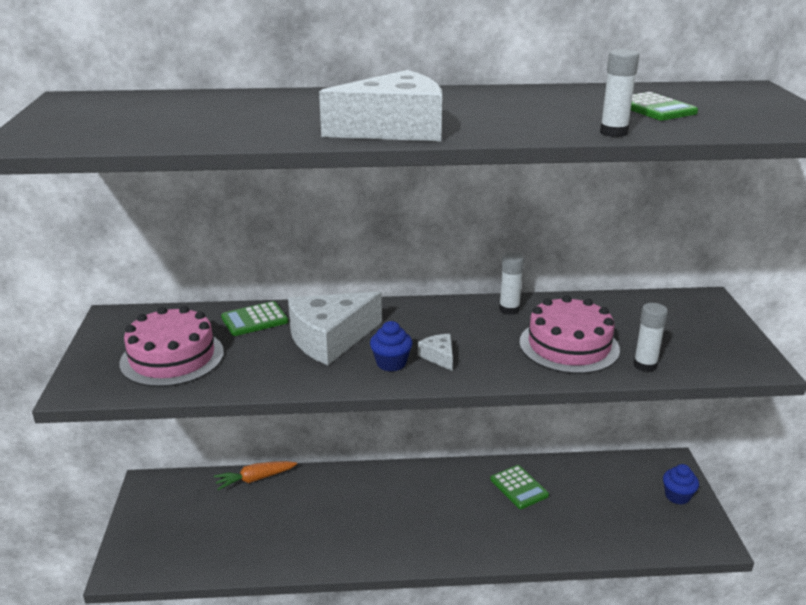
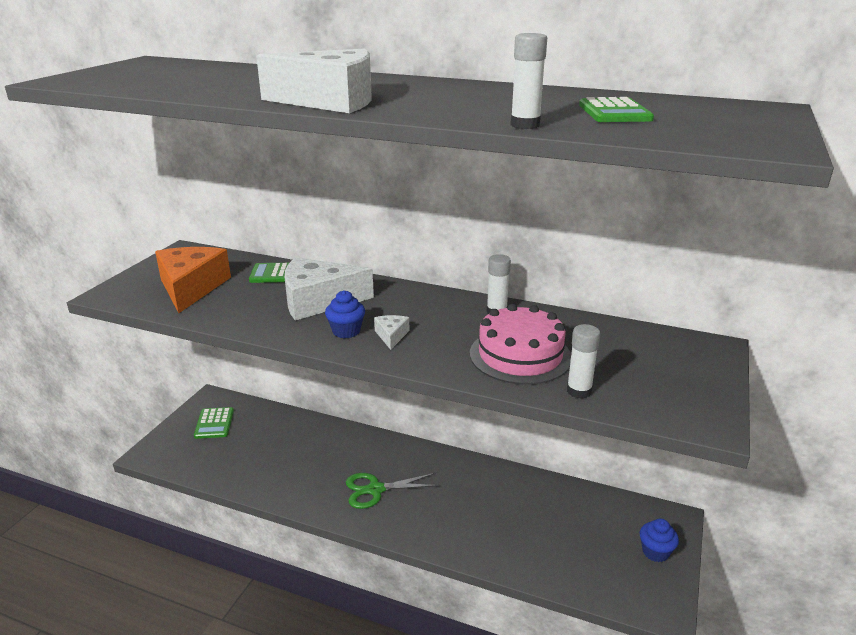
camera: 25 degrees right, 0 degrees up
pink cake [120,306,224,387] -> orange cheese [155,247,231,313]
orange carrot [214,461,297,490] -> none
green calculator [490,465,549,509] -> green calculator moved to [194,407,234,439]
none -> green scissors [346,473,440,509]

